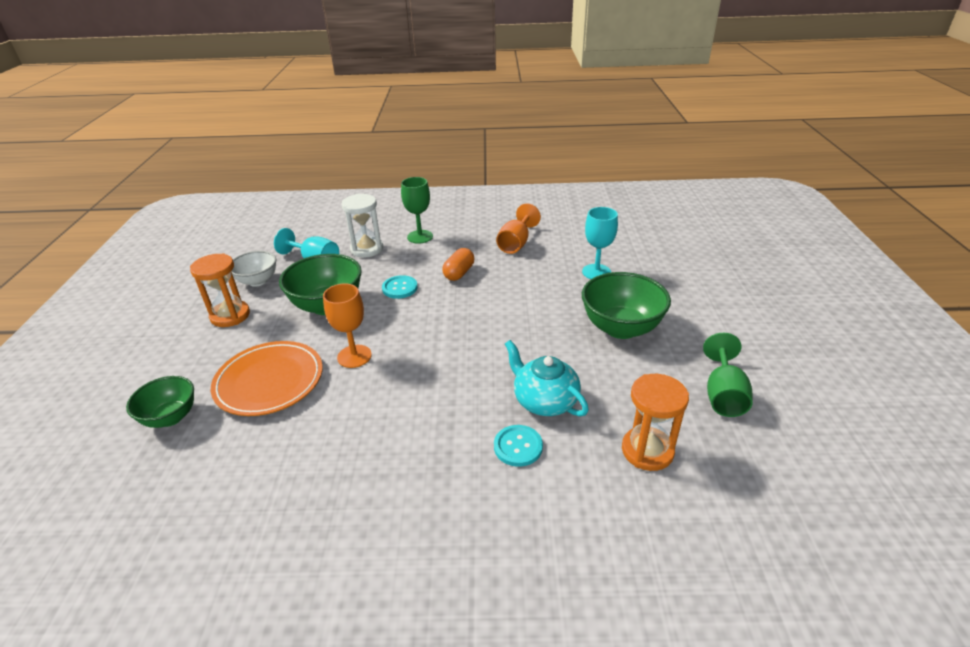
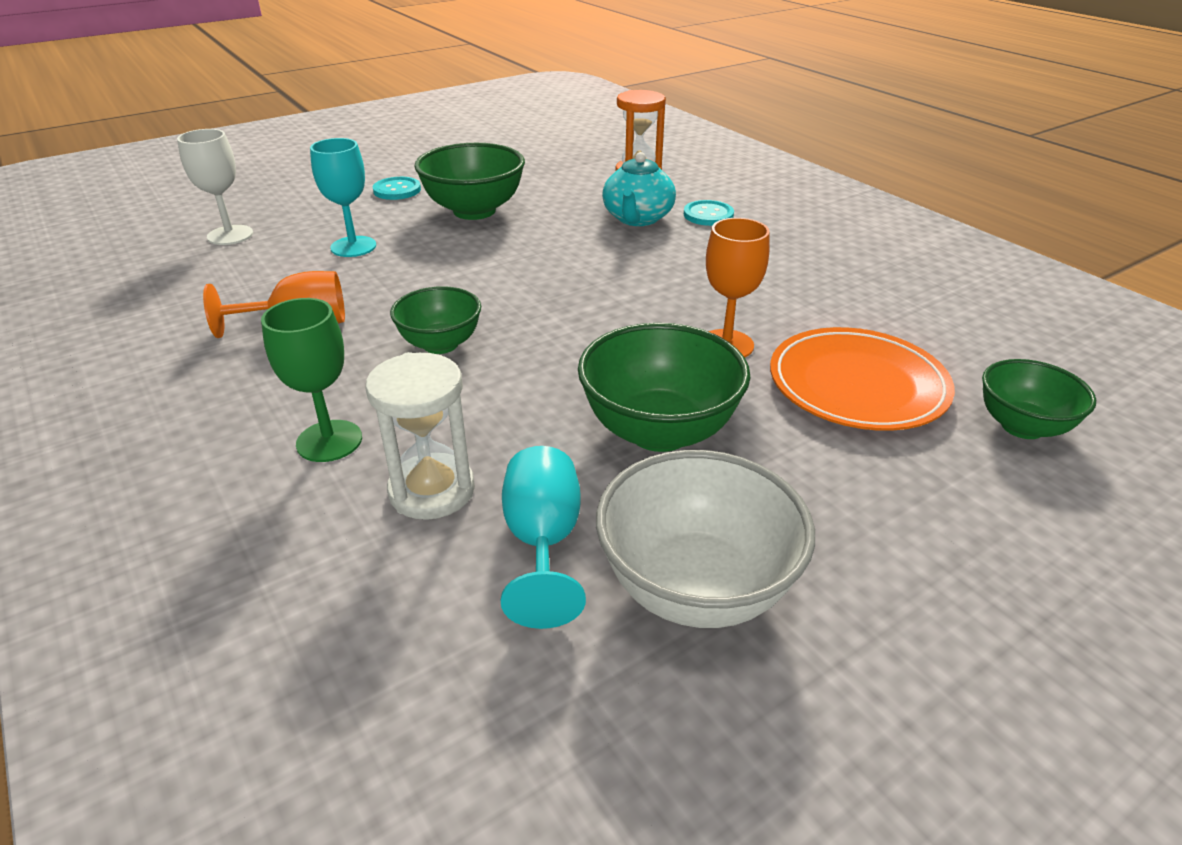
camera: 125 degrees left, 0 degrees up
orange hourglass [190,253,250,327] -> none
white bowl [231,251,276,287] -> white bowl [596,450,815,628], size x1.60
turquoise button [382,275,418,299] -> turquoise button moved to [373,177,421,200]
orange capsule [442,248,474,281] -> green bowl [390,286,481,354]
green goblet [703,333,752,417] -> none
none -> white goblet [177,129,253,245]

